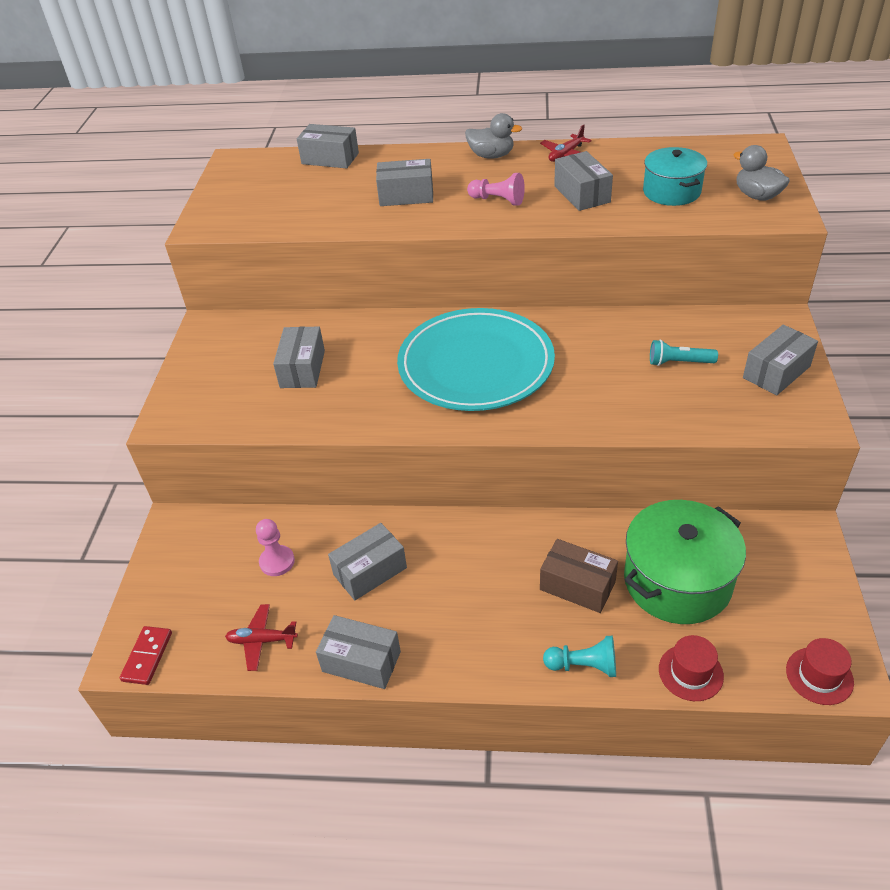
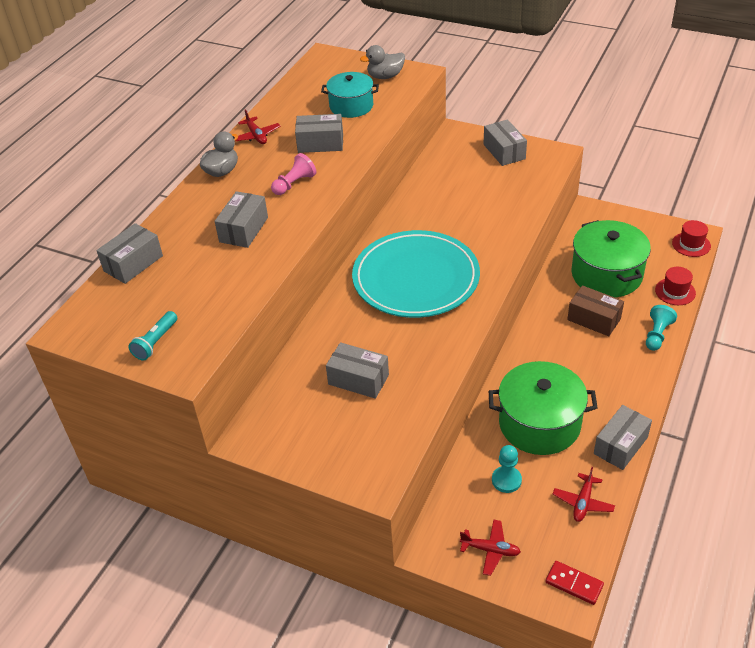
camera: 70 degrees left, 0 degrees up
pink pawn [256,519,295,576] -> turquoise pawn [492,445,522,493]
grey box [328,523,407,600] -> green pot [489,361,598,455]
brown box [540,539,618,613] -> brown box turned 75 degrees clockwise [567,285,624,336]
turquoise flashlight [650,340,718,366] -> turquoise flashlight moved to [128,311,177,361]
none -> red plane [460,520,521,576]

